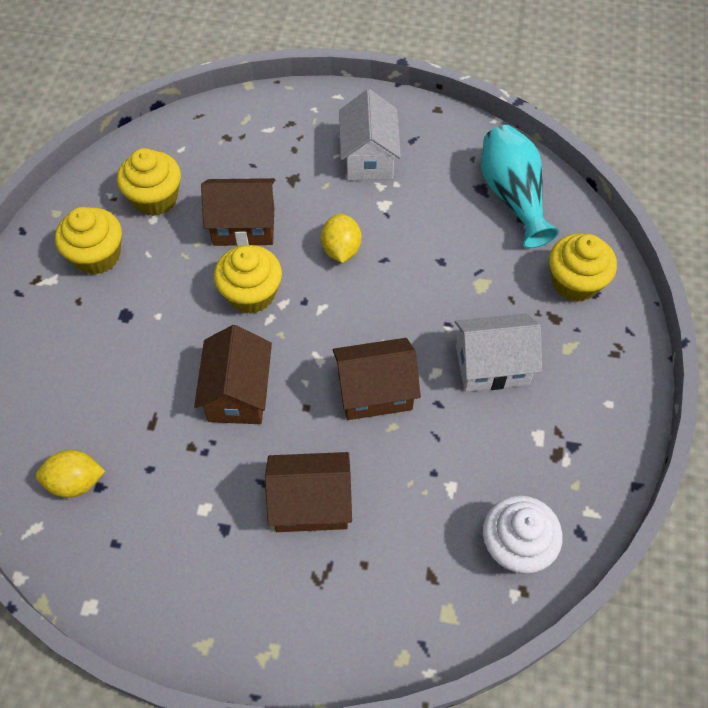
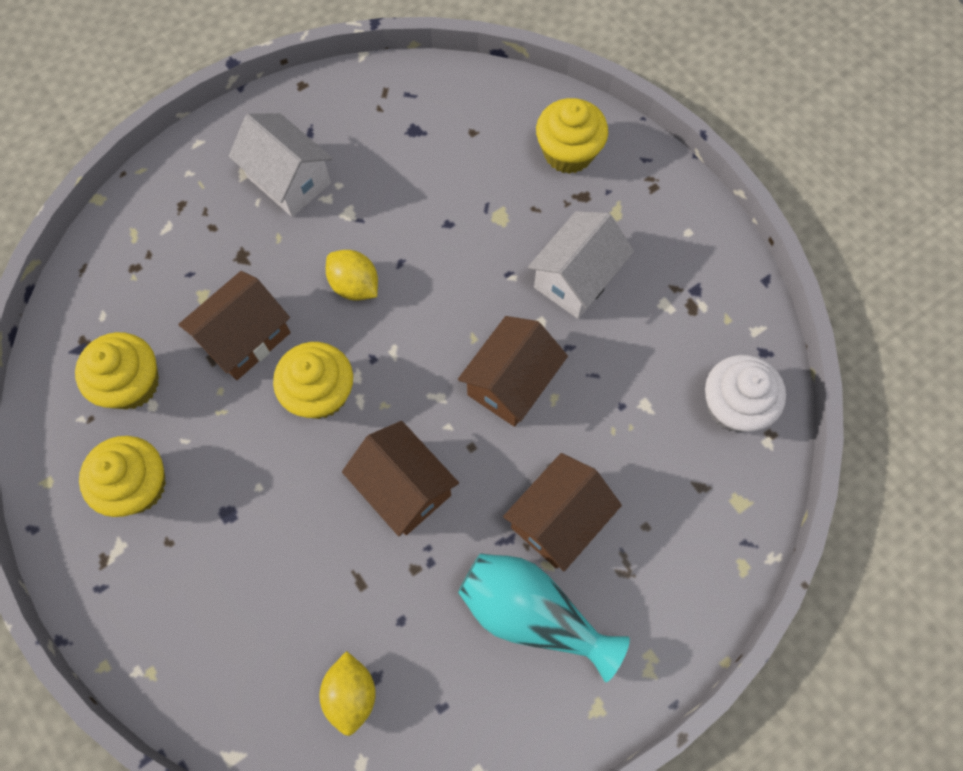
camera: 45 degrees left, 10 degrees up
yellow lemon [36,450,105,498] -> yellow lemon turned 45 degrees counterclockwise [319,651,376,736]
turquoise vase [481,125,559,248] -> turquoise vase moved to [458,553,630,682]

